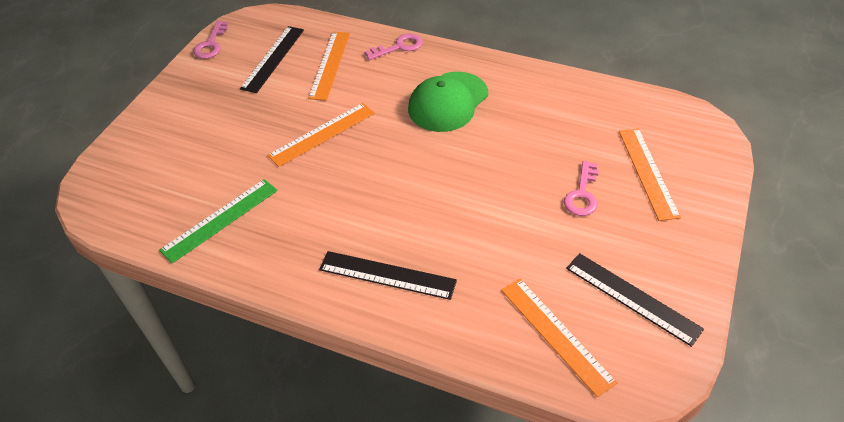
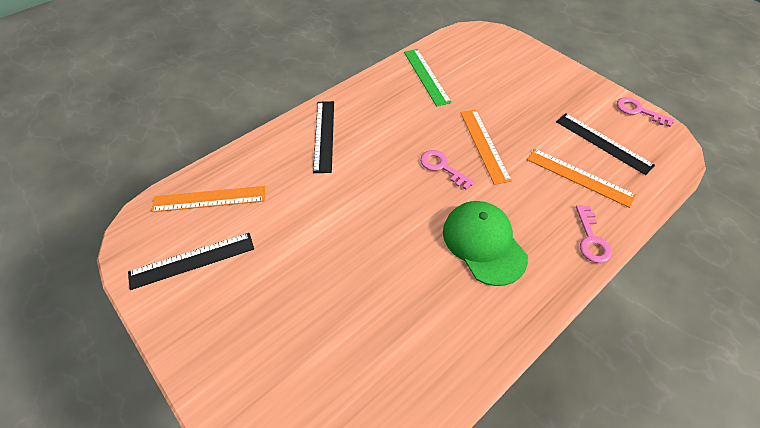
camera: 115 degrees right, 5 degrees up
black ruler [319,251,457,300] -> black ruler turned 45 degrees counterclockwise [313,101,334,173]
pink key [564,161,599,216] -> pink key moved to [420,150,475,189]
orange ruler [619,128,681,221] -> none

